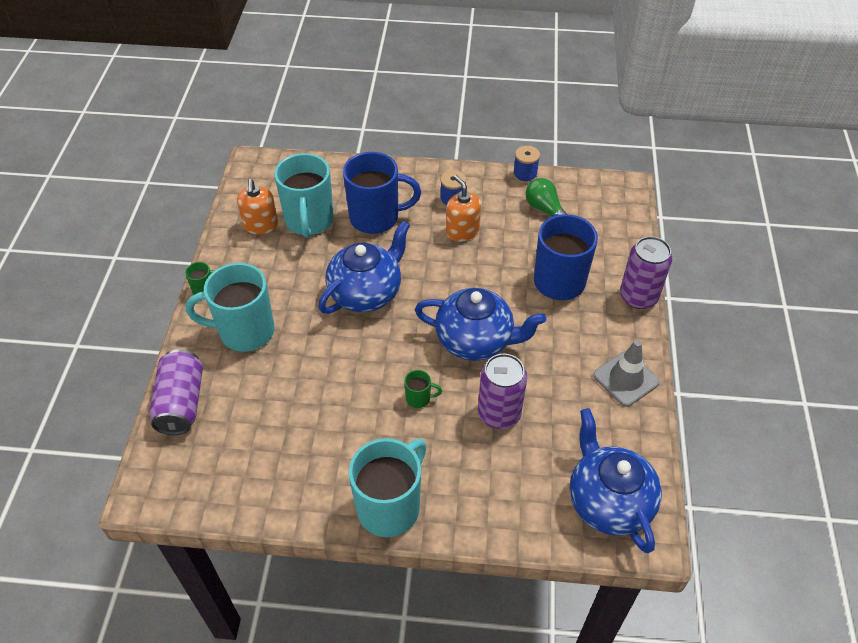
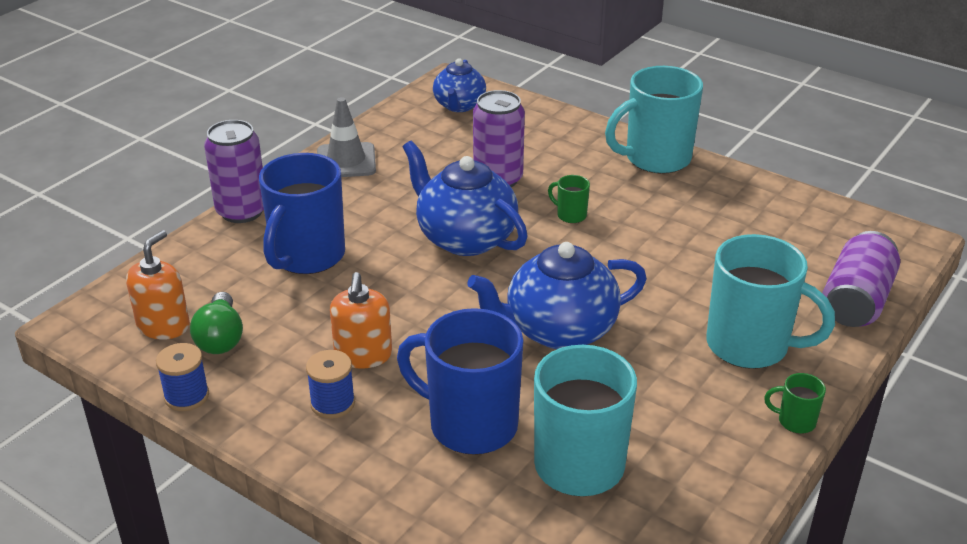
camera: 150 degrees left, 15 degrees down
orange soap dispenser [237,179,278,234] -> orange soap dispenser moved to [126,230,190,340]
blue teapot [569,408,662,553] -> blue teapot [433,58,486,112], size x0.63

